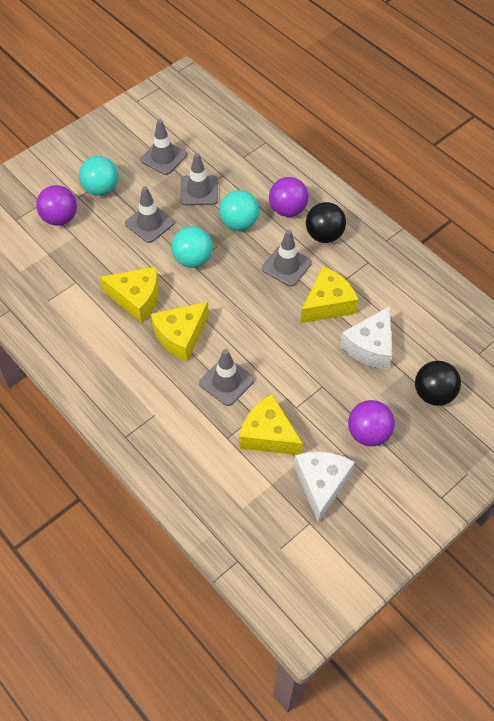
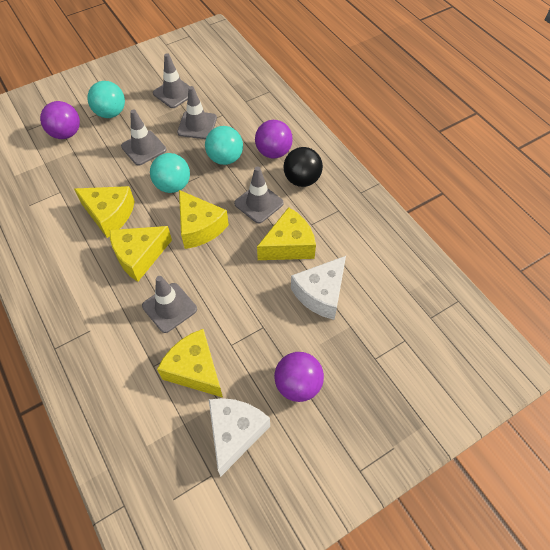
camera: 10 degrees right, 0 degrees up
black ball [415,361,461,406] -> none
none -> yellow cheese [179,190,229,249]

